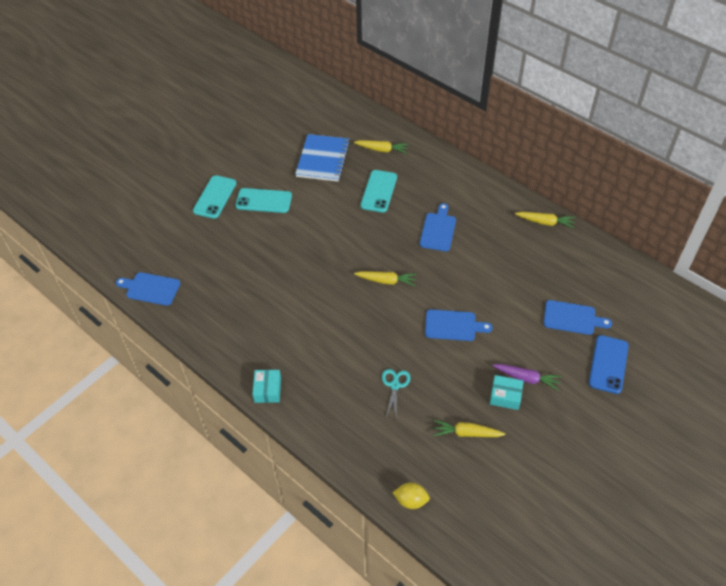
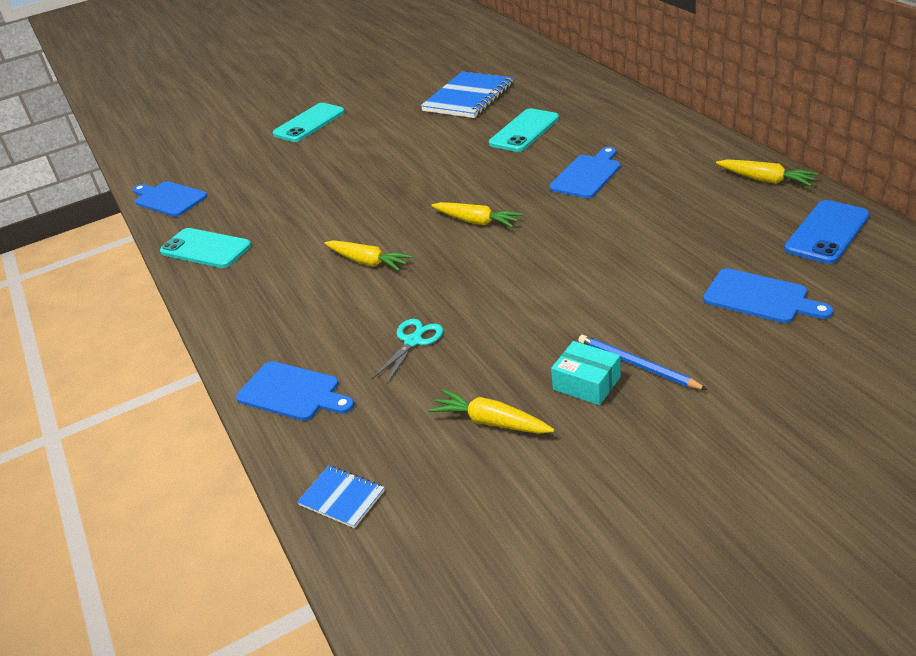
camera: 25 degrees right, 15 degrees down
turquoise phone [235,188,292,213] -> turquoise phone moved to [160,228,251,268]
turquoise box [252,370,281,403] -> none
yellow carrot [354,140,409,154] -> yellow carrot moved to [325,240,413,271]
yellow lemon [393,482,430,509] -> blue notebook [297,466,385,528]
blue cutting board [425,309,493,341] -> blue cutting board moved to [236,361,354,421]
purple carrot [493,364,562,391] -> blue pencil [578,335,708,390]
blue phone [589,335,629,394] -> blue phone moved to [784,200,870,264]

